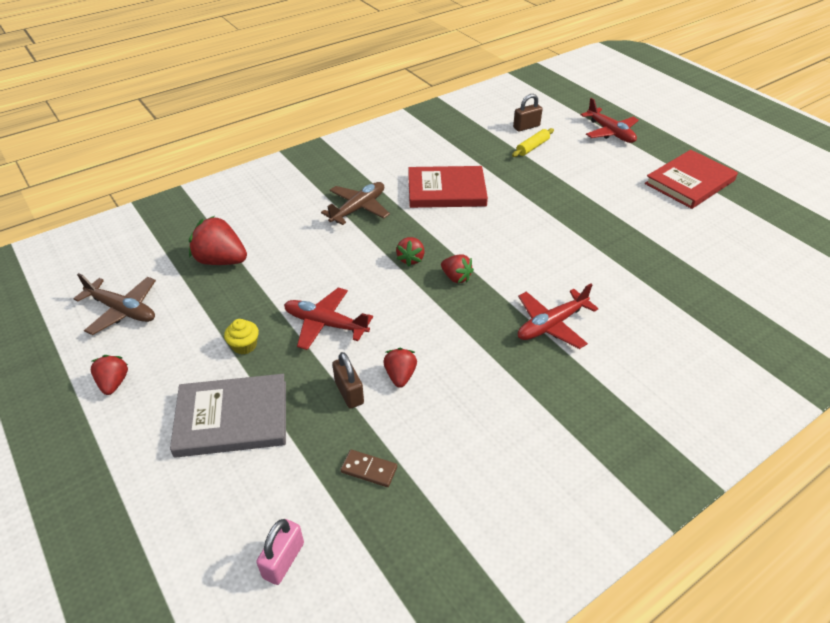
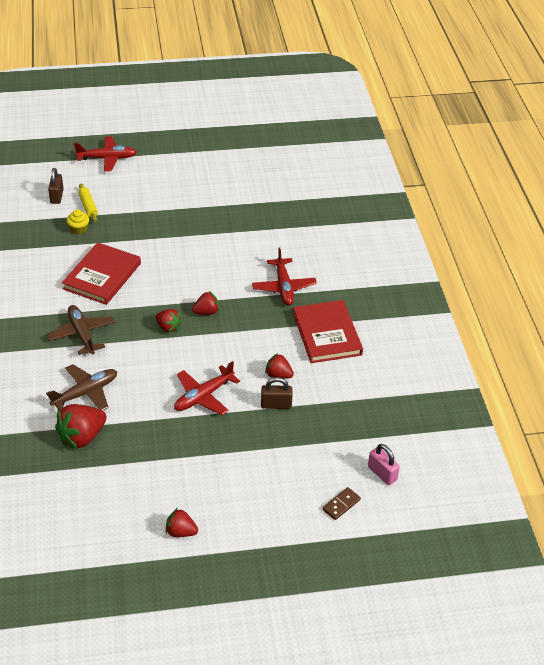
camera: 65 degrees left, 0 degrees up
brown plane [74,273,156,335] -> brown plane moved to [46,364,117,411]
grey book [170,374,286,458] -> none
yellow cupcake [224,319,259,354] -> yellow cupcake moved to [67,209,89,234]
brown domino [341,450,397,487] -> brown domino moved to [322,487,361,520]
red book [645,150,738,209] -> red book moved to [293,300,363,363]

